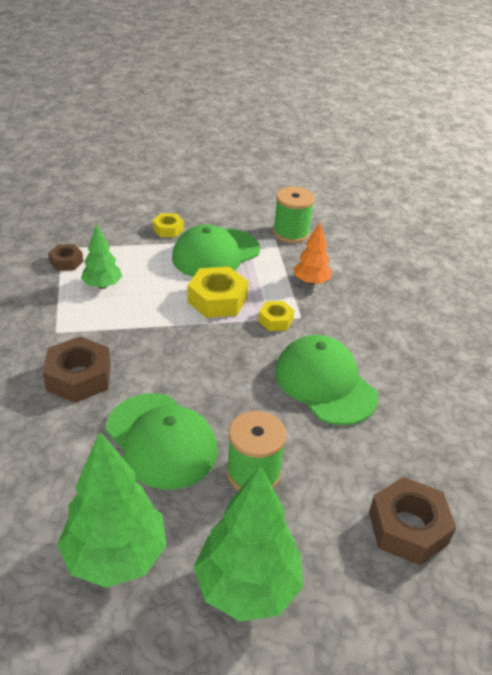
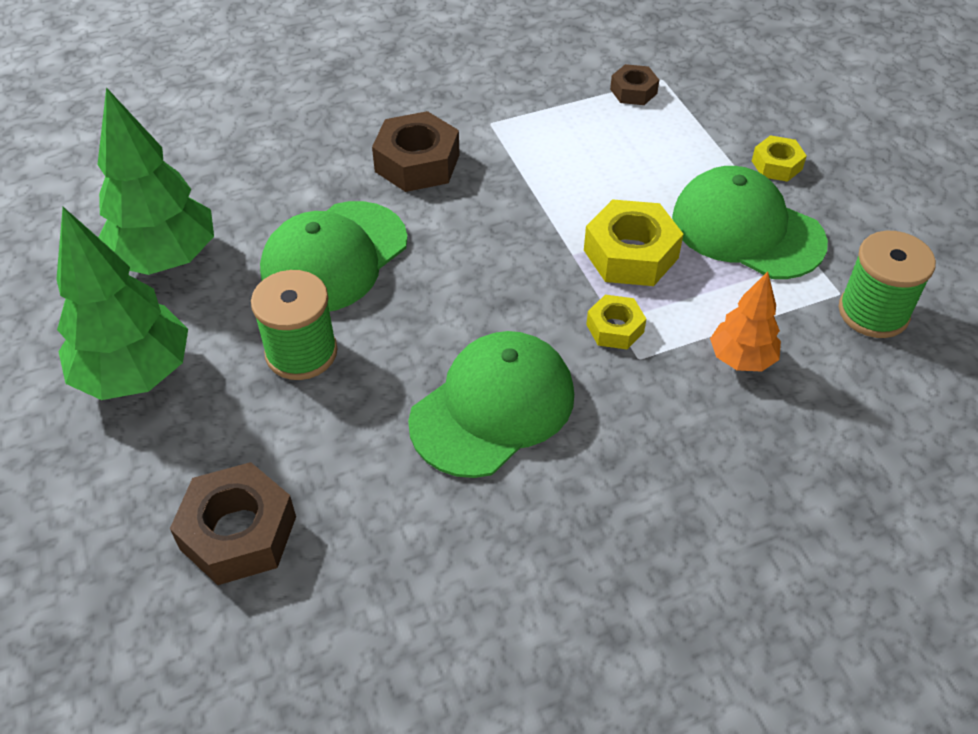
camera: 80 degrees right, 10 degrees up
green tree [81,223,122,289] -> none

